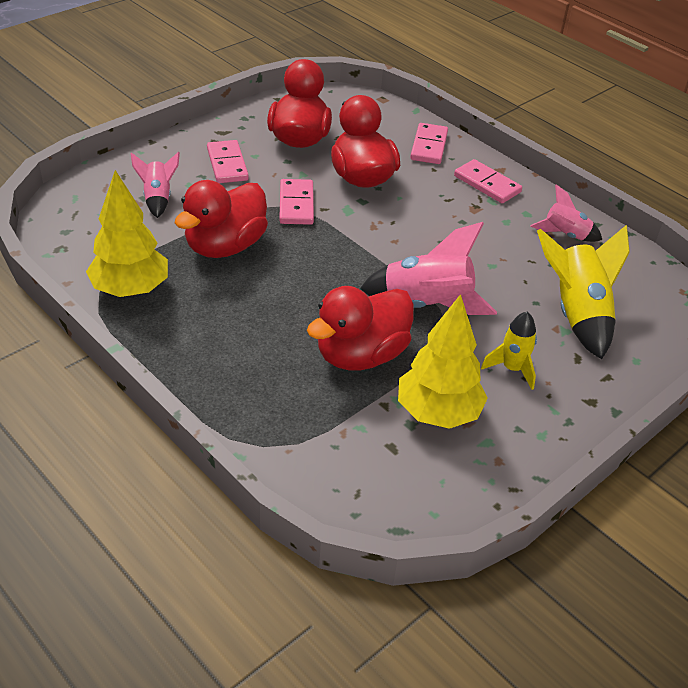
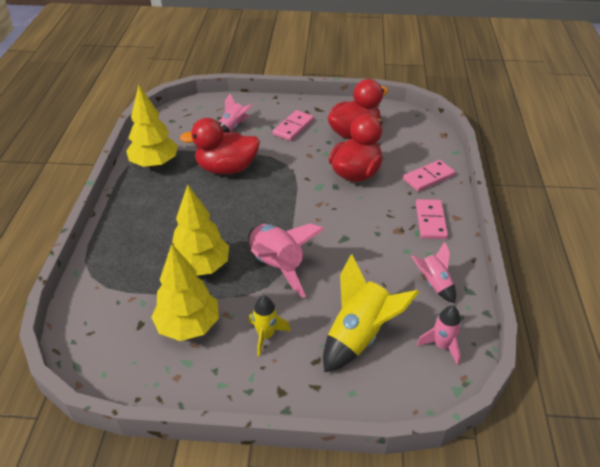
camera: 50 degrees right, 0 degrees up
pink domino [279,179,314,225] -> none
red duck [307,286,414,371] -> yellow tree [172,185,229,276]
none -> pink rocket [417,306,462,365]

